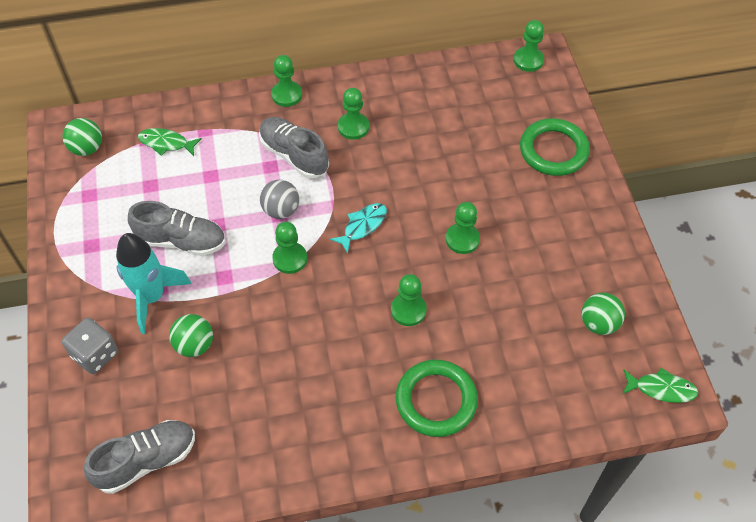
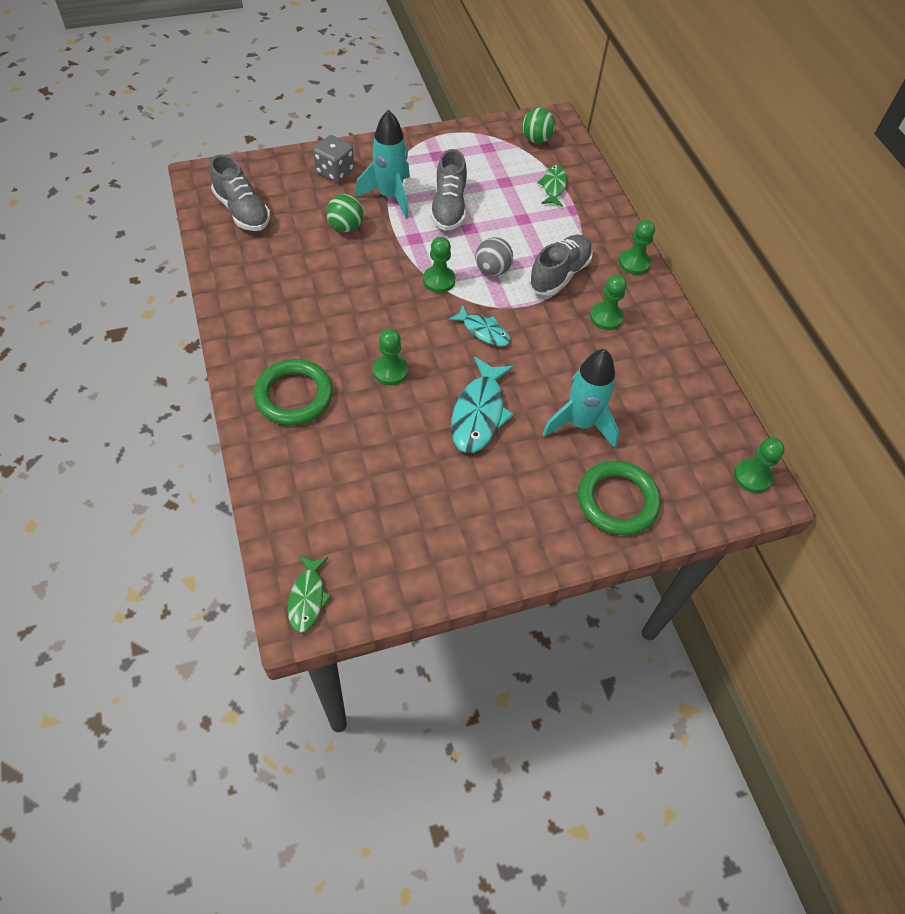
camera: 80 degrees right, 0 degrees up
green pawn [446,202,480,254] -> turquoise fish [451,357,514,453]
green ball [581,293,625,335] -> none
none -> turquoise rocket [542,349,619,448]

